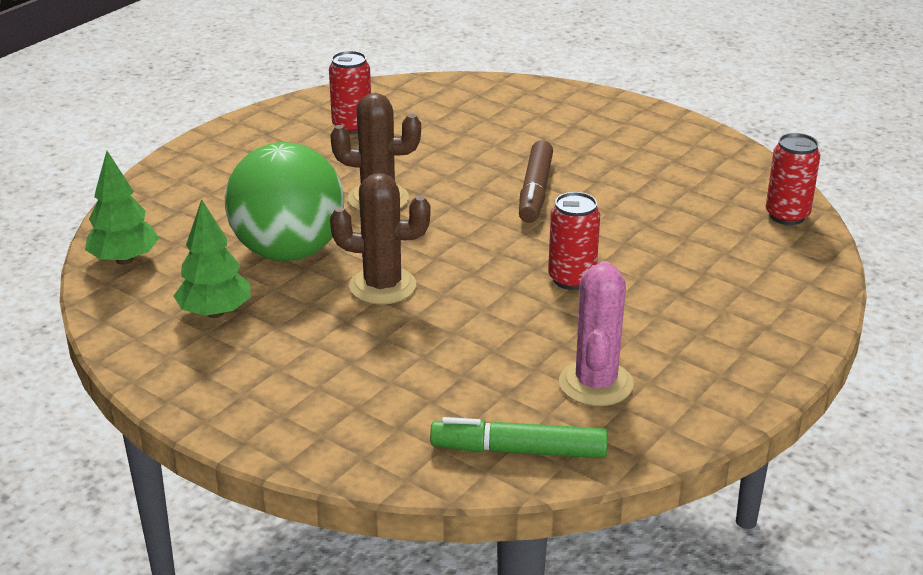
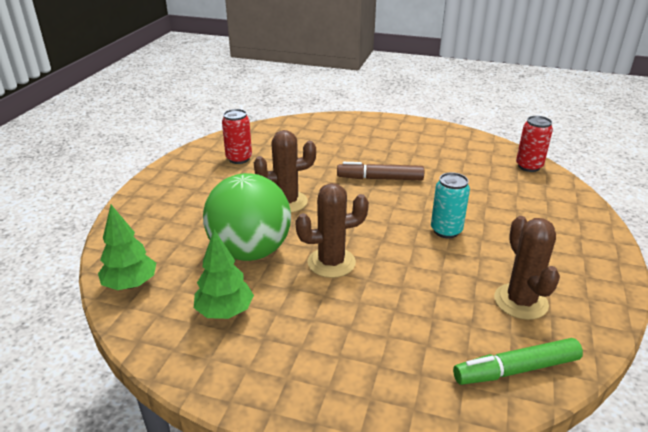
camera: 20 degrees left, 0 degrees up
brown marker [519,140,553,223] -> brown marker turned 105 degrees clockwise [337,162,424,180]
red can [548,192,600,290] -> turquoise can [431,172,470,238]
pink cactus [559,261,634,406] -> brown cactus [494,216,560,320]

